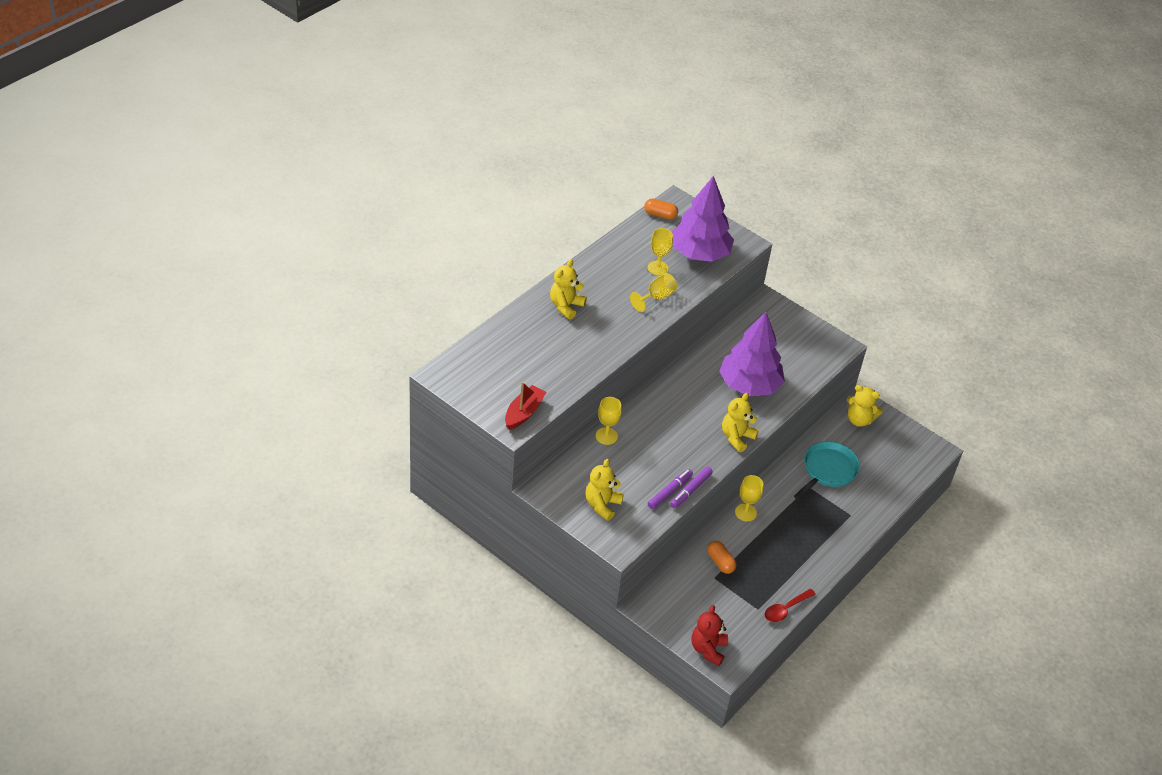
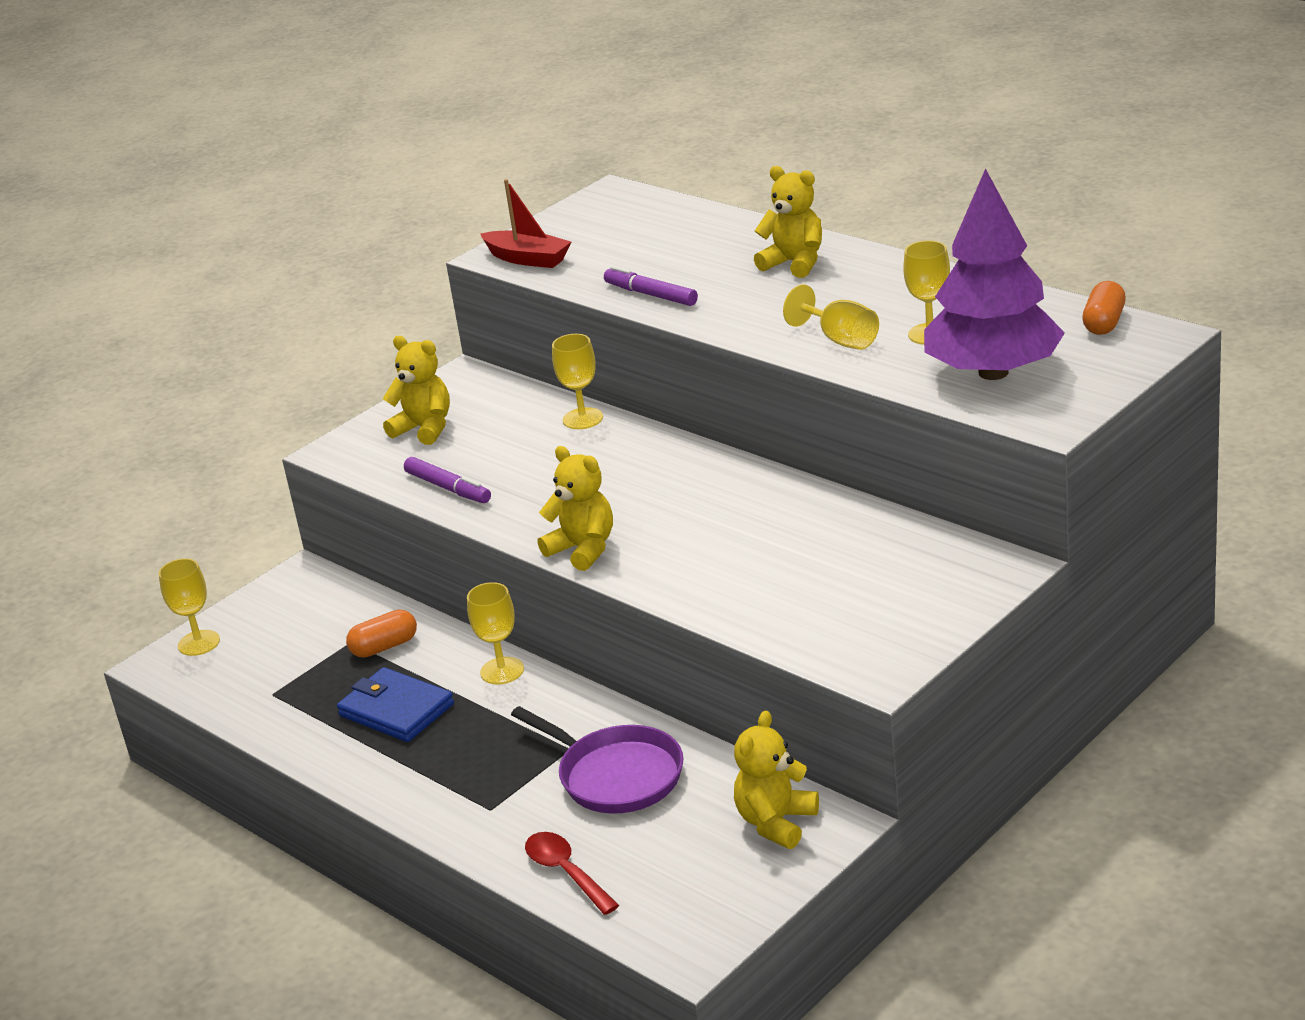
camera: 100 degrees right, 15 degrees down
purple marker [670,467,713,508] -> purple marker moved to [604,266,698,306]
red teddy bear [691,605,728,666] -> yellow goblet [159,558,220,656]
purple tree [719,312,785,397] -> none
red spoon [764,589,816,622] -> red spoon moved to [525,832,619,915]
turquoise pan [794,441,860,500] -> purple pan [511,706,684,814]
none -> blue wallet [337,667,454,742]

